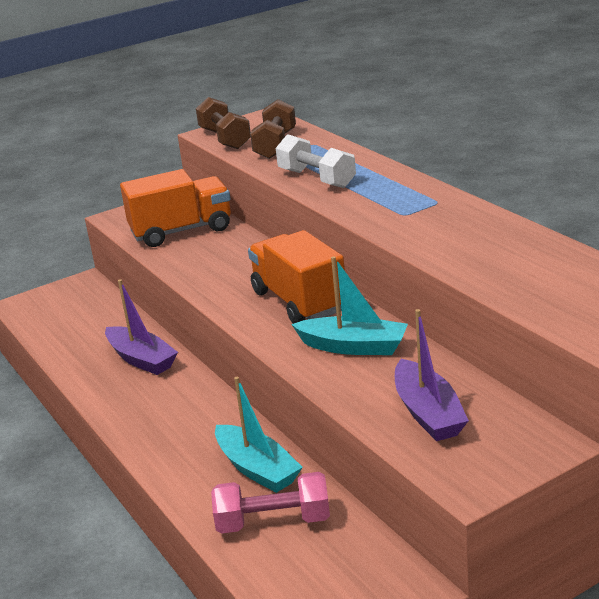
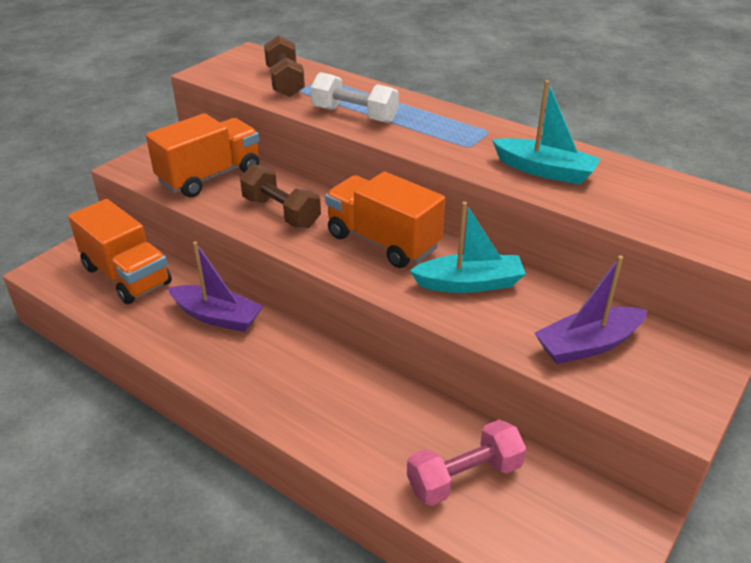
camera: 25 degrees left, 10 degrees up
brown dumbbell [196,97,251,149] -> brown dumbbell moved to [240,165,321,228]
turquoise boat [215,377,303,493] -> turquoise boat moved to [492,80,601,185]
purple boat [395,309,469,441] -> purple boat turned 105 degrees clockwise [535,256,648,364]
none -> orange truck [68,199,172,304]

